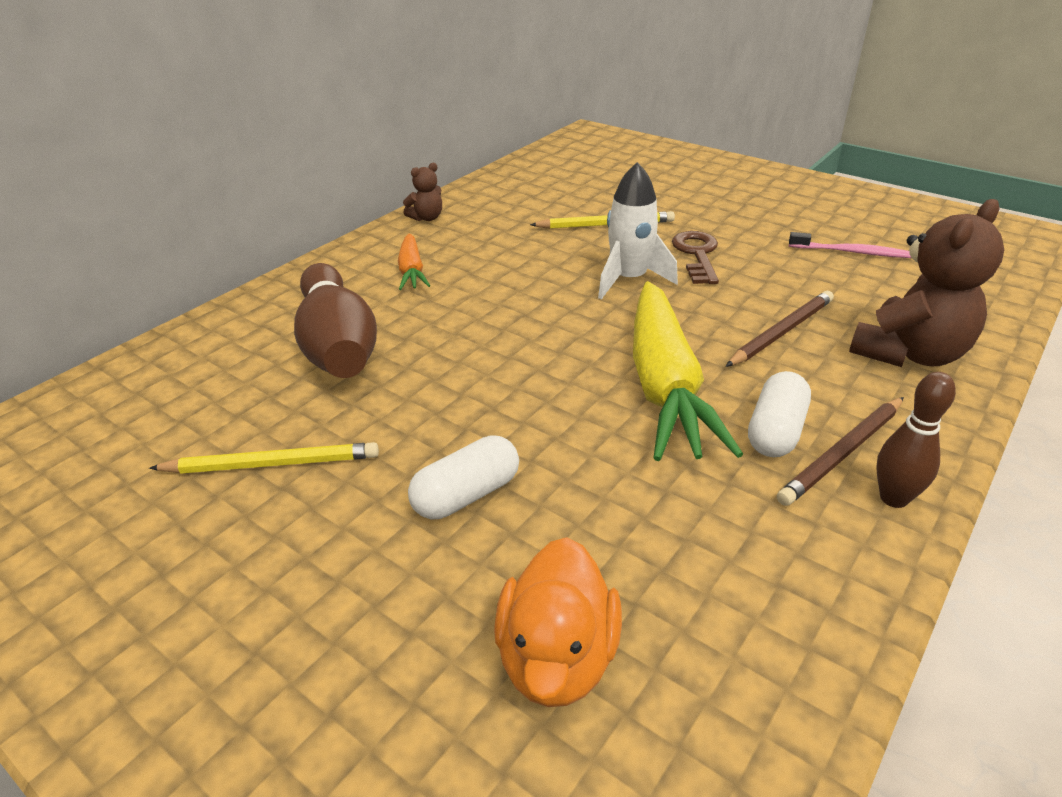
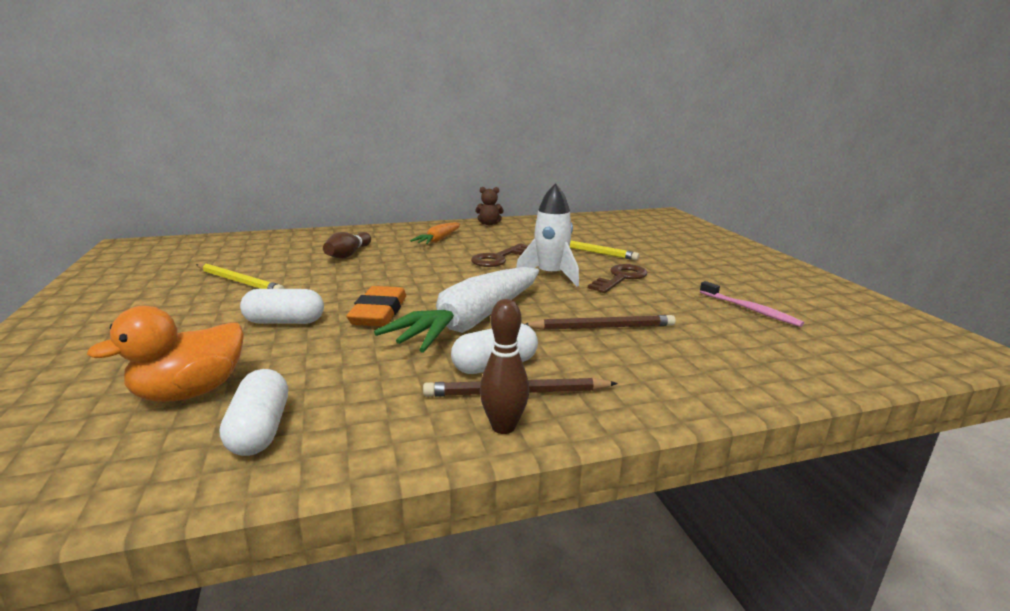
camera: 35 degrees right, 15 degrees down
brown bowling pin [294,263,377,378] -> brown bowling pin [323,232,371,259], size x0.54
yellow carrot [633,281,743,461] -> white carrot [374,267,539,353]
brown teddy bear [849,199,1004,367] -> none
none -> white capsule [220,369,288,456]
none -> orange eraser [347,286,406,326]
none -> brown key [471,243,528,267]

